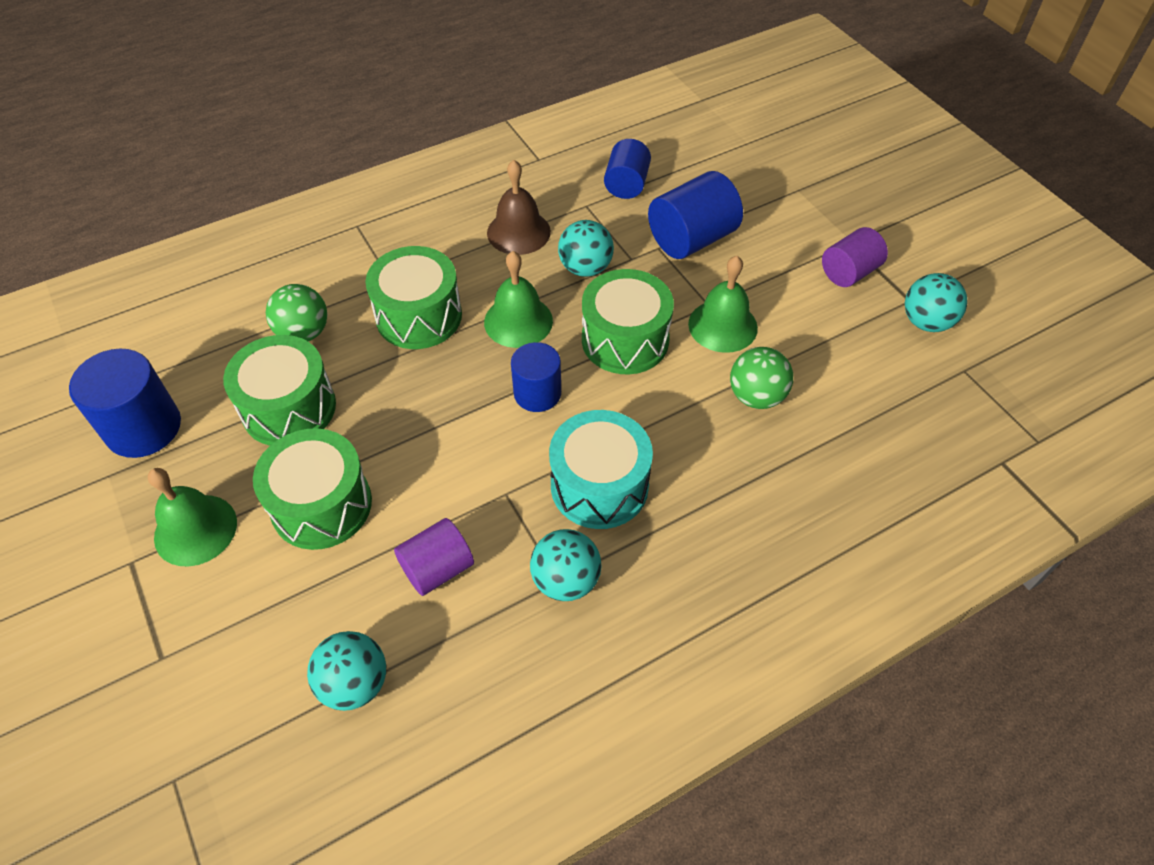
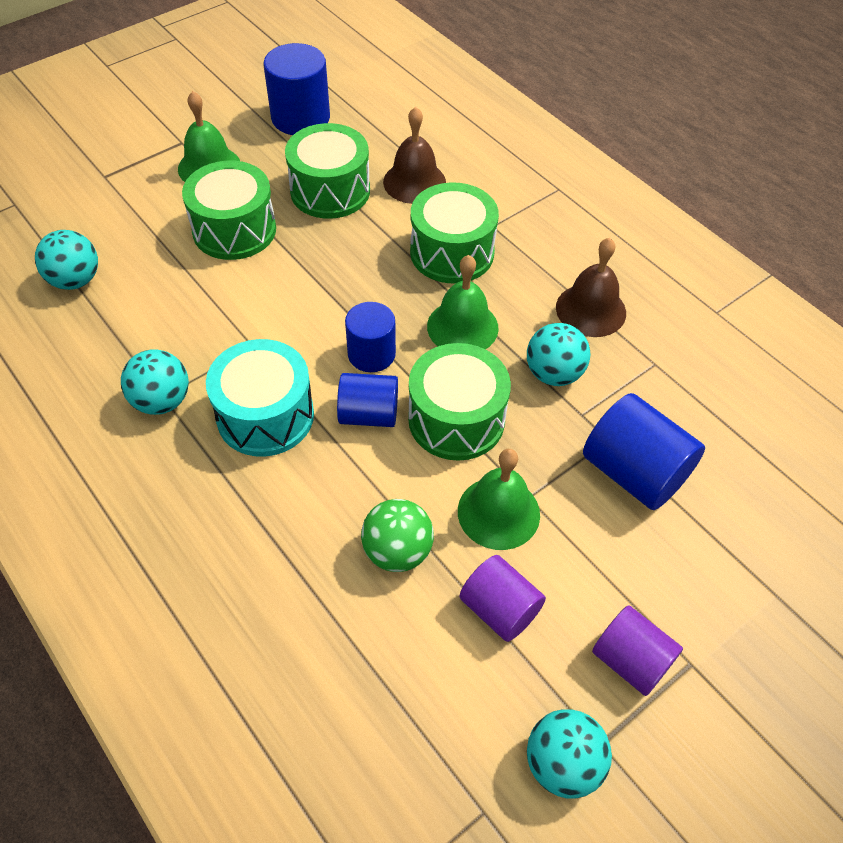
camera: 80 degrees right, 0 degrees up
green ball [266,284,328,341] -> brown bell [383,107,446,204]
purple cylinder [394,518,474,596] -> purple cylinder moved to [459,555,546,642]
blue cylinder [604,139,651,199] -> blue cylinder moved to [337,373,398,427]

